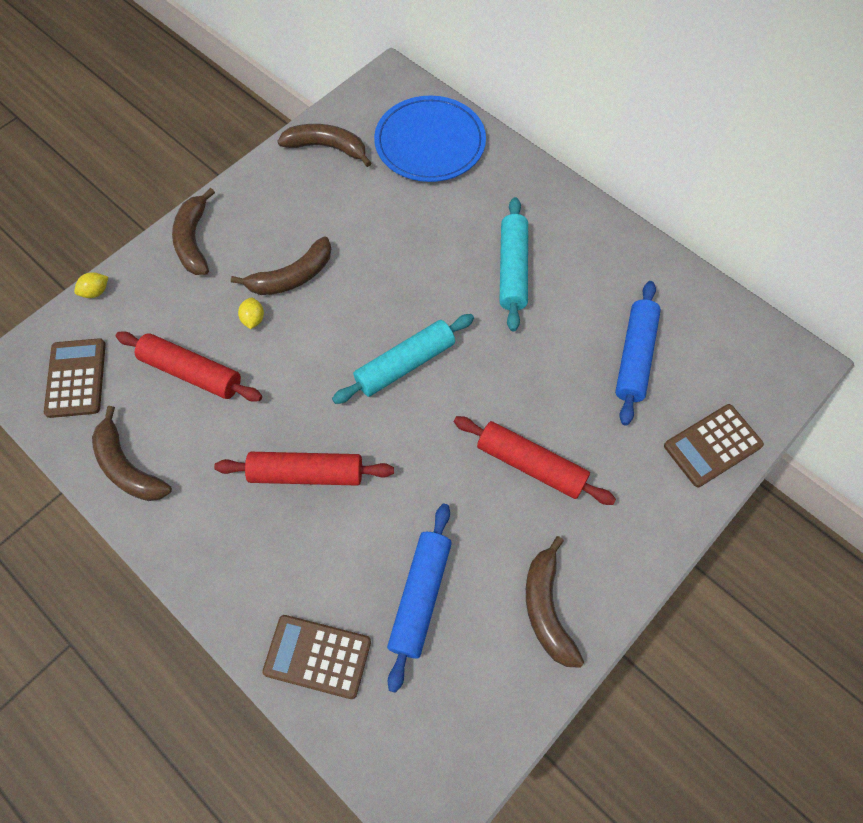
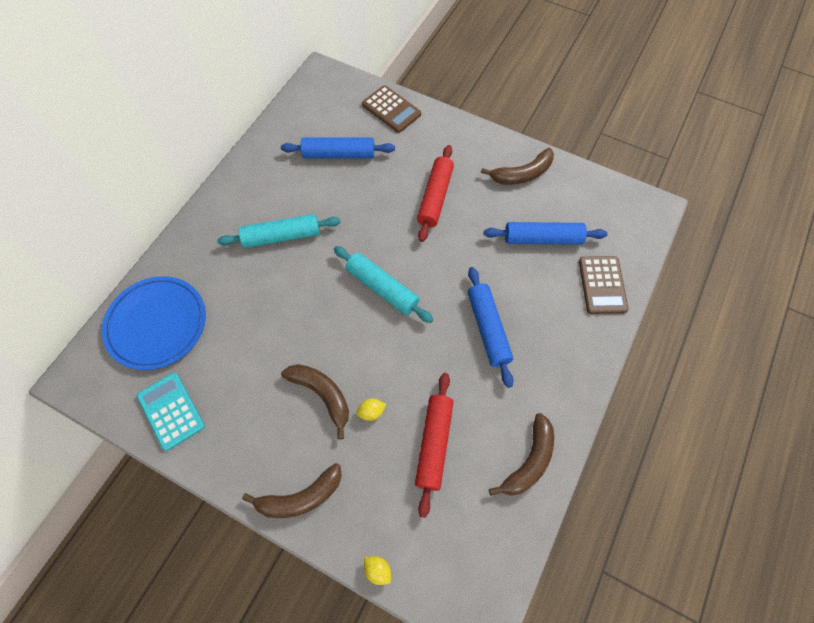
camera: 105 degrees left, 0 degrees up
brown calculator [44,338,106,418] -> none
red rolling pin [214,452,394,486] -> blue rolling pin [468,267,513,388]
brown banana [277,124,371,167] -> turquoise calculator [137,373,205,451]

